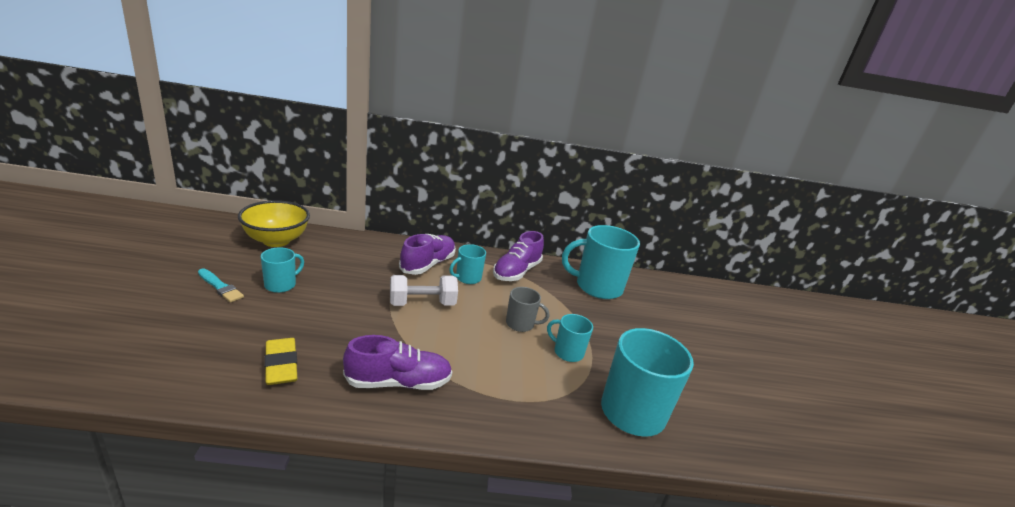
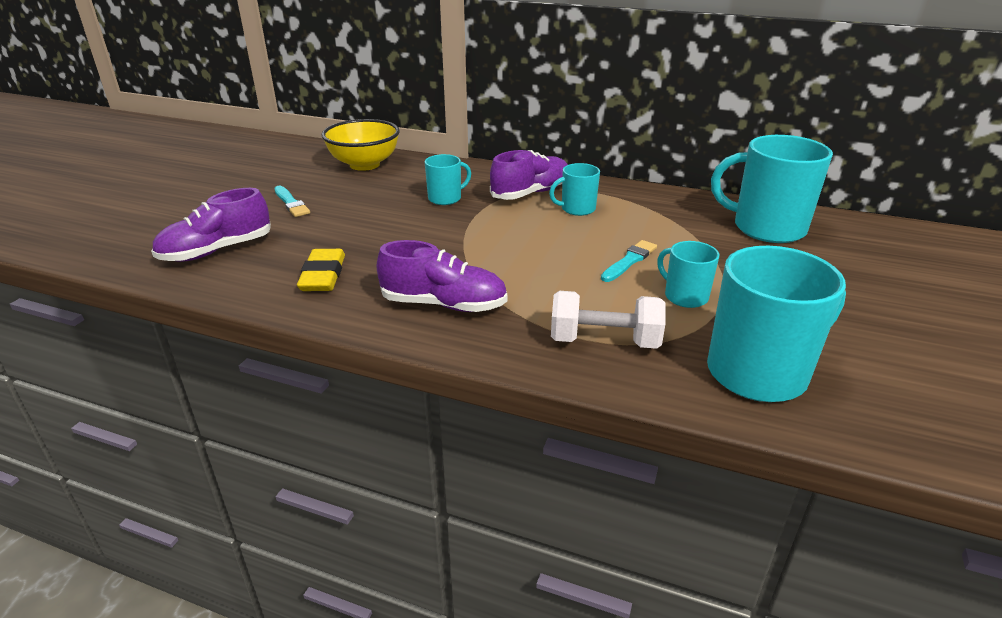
camera: 25 degrees right, 5 degrees up
turquoise mug [261,247,304,293] -> turquoise mug moved to [425,154,471,205]
white dumbbell [390,275,458,306] -> white dumbbell moved to [551,291,665,349]
purple shoe [493,231,544,281] -> purple shoe moved to [151,188,271,262]
grey mug [506,287,549,332] -> turquoise brush [601,240,657,282]

